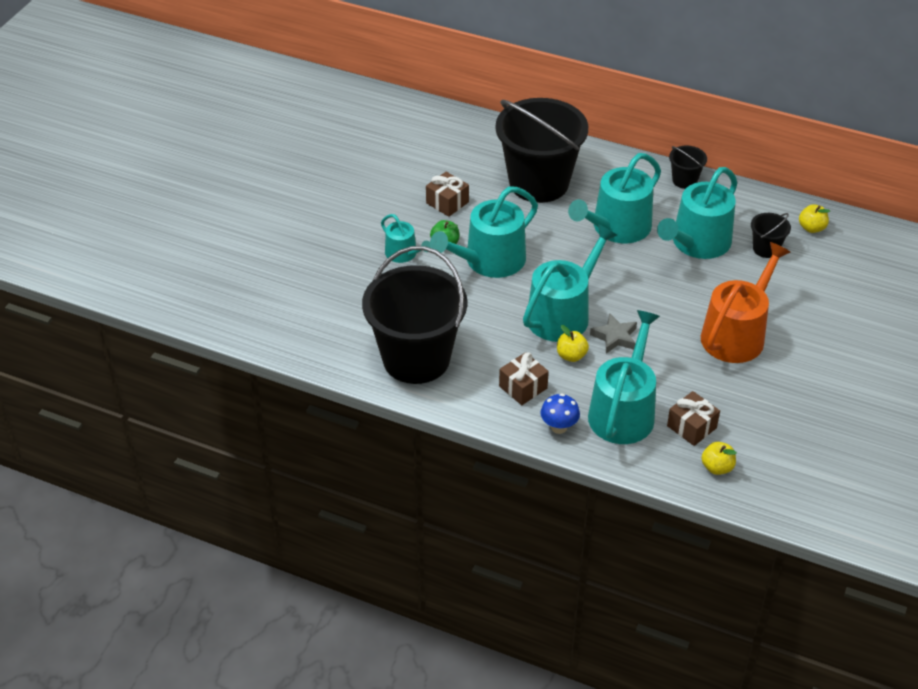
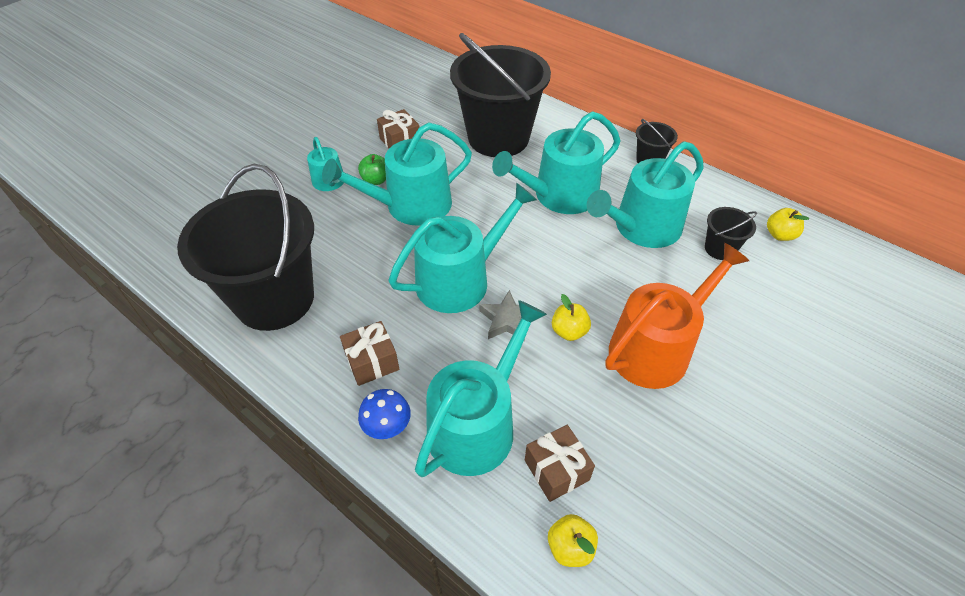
camera: 15 degrees right, 5 degrees up
yellow apple [557,325,589,362] -> yellow apple moved to [552,294,591,341]

